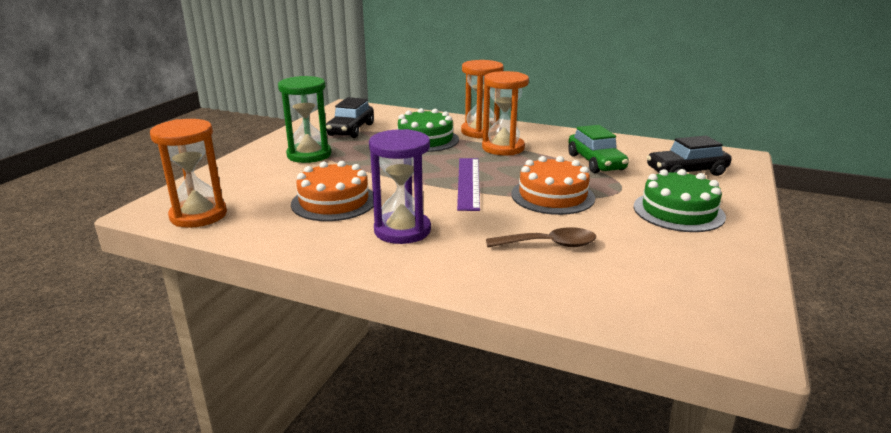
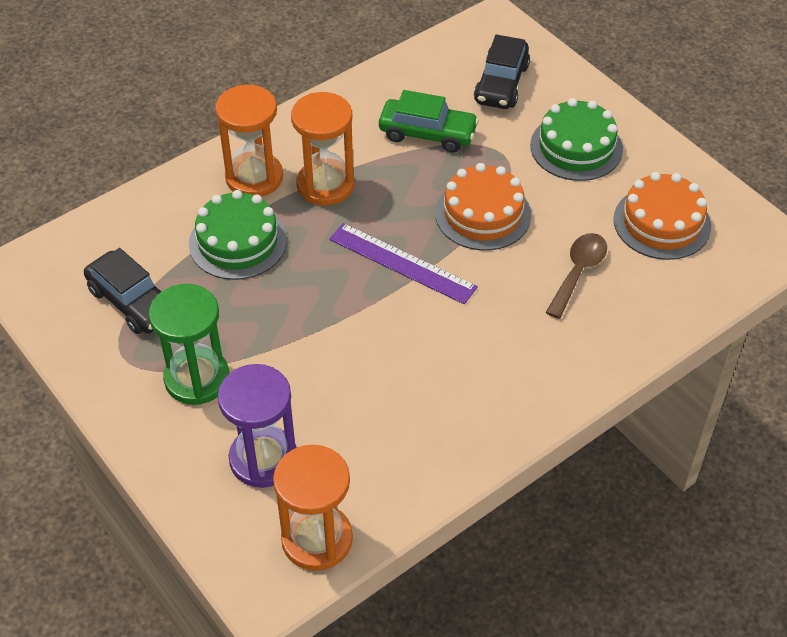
camera: 60 degrees left, 25 degrees up
orange cake [291,161,374,221] -> orange cake moved to [614,172,711,260]
purple hourglass [369,129,431,244] -> purple hourglass moved to [218,364,296,488]

